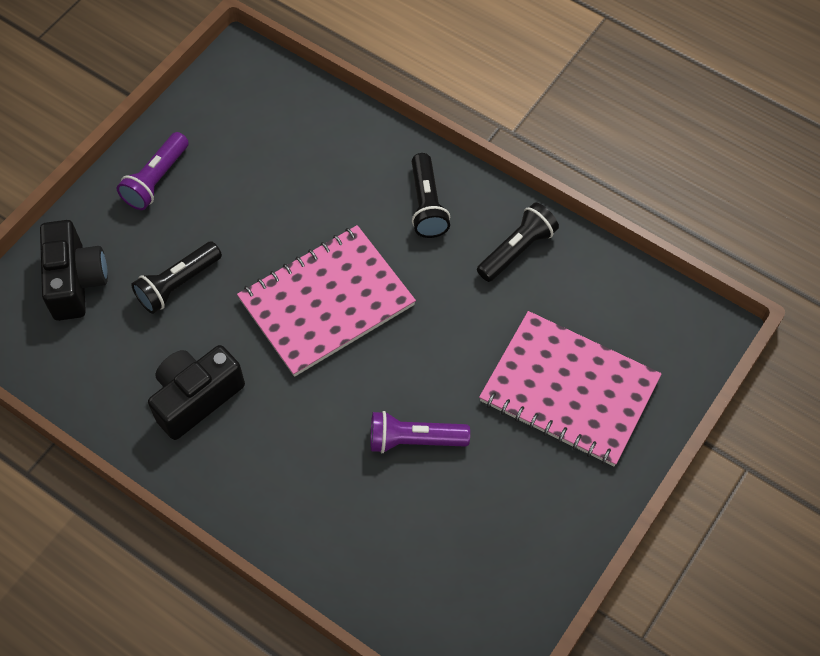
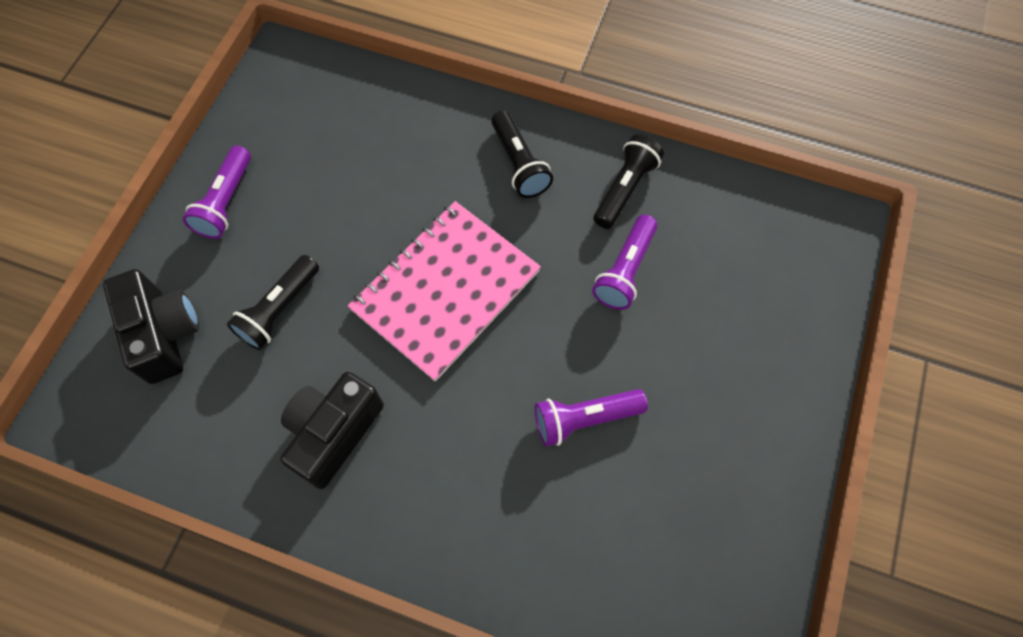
camera: 15 degrees left, 5 degrees up
pink notebook [479,311,662,466] -> none
none -> purple flashlight [592,215,657,310]

